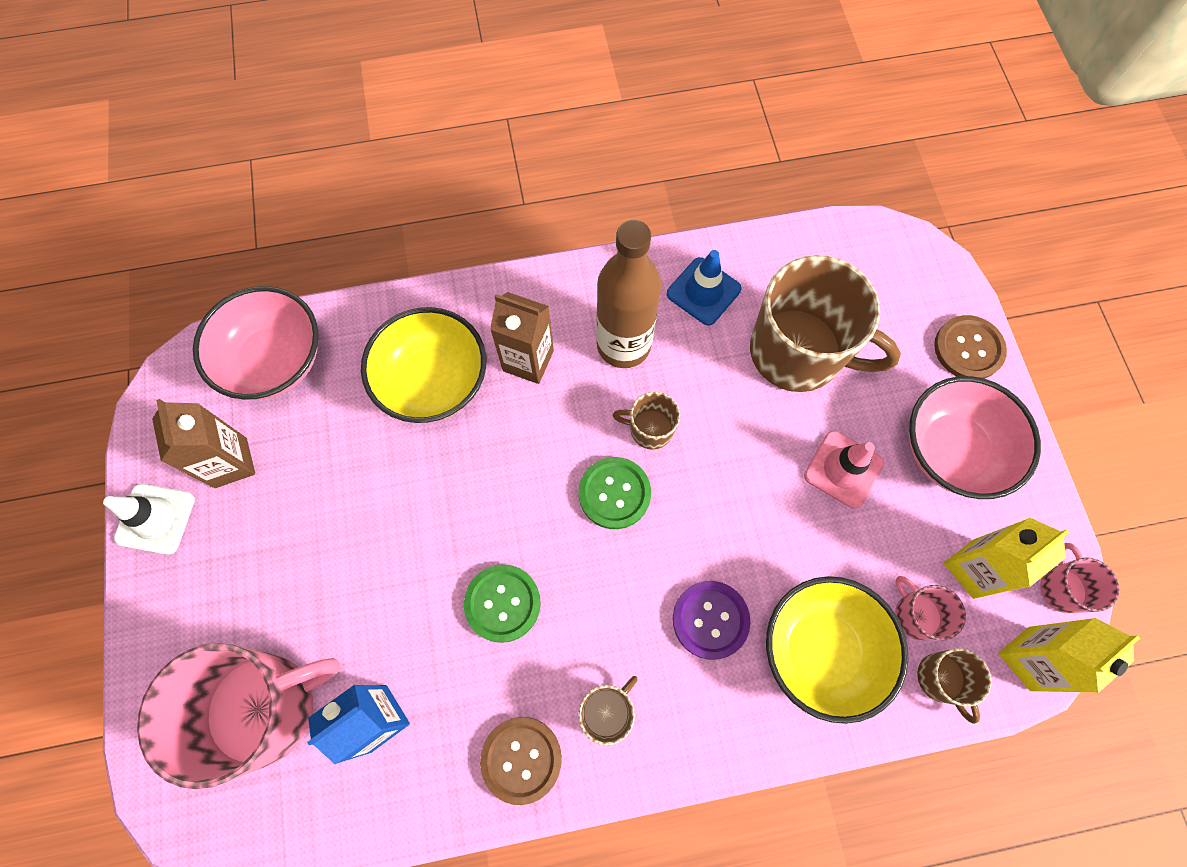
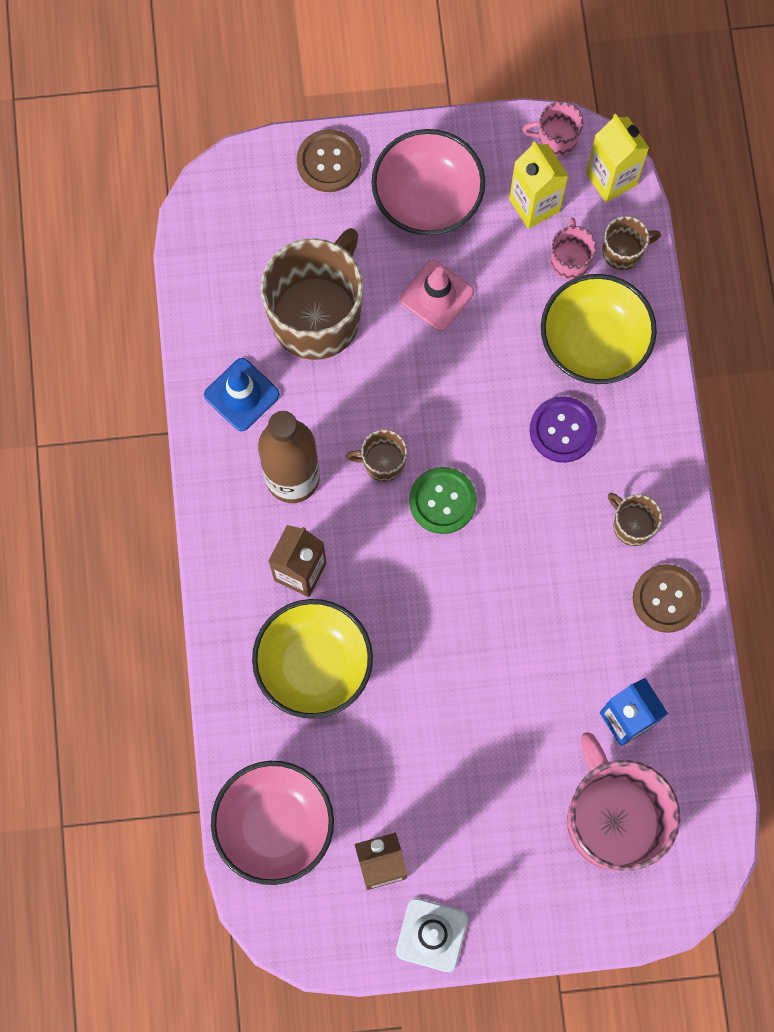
camera: 85 degrees left, 5 degrees up
green button [464,564,541,643] -> none
brown mug [613,392,680,450] -> brown mug turned 75 degrees clockwise [345,429,407,482]
pink mug [895,576,966,640] -> pink mug turned 120 degrees clockwise [551,217,597,280]

